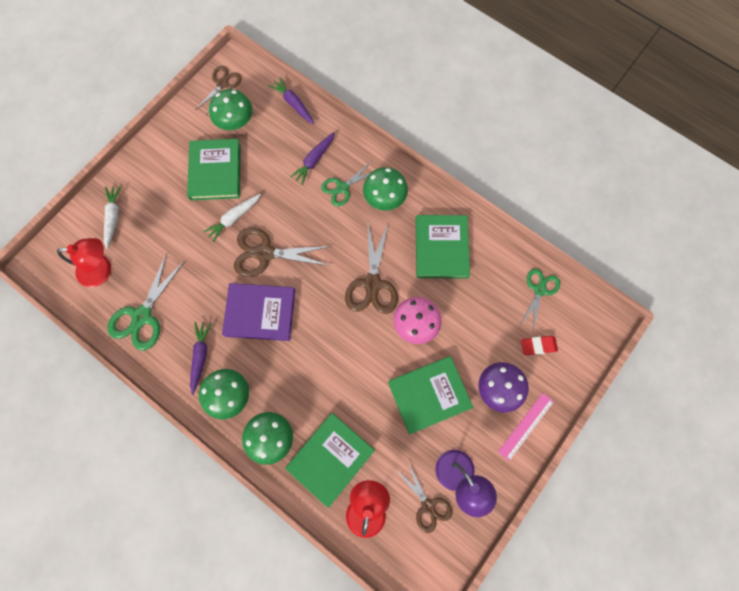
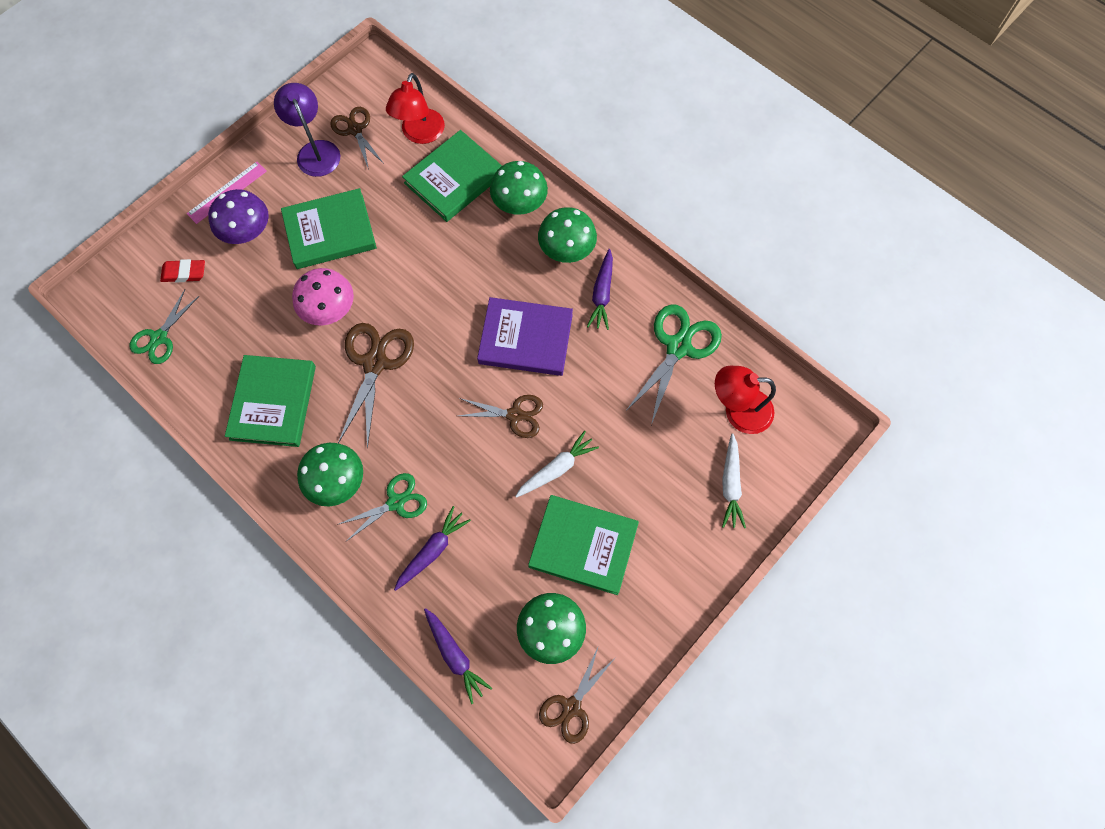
camera: 175 degrees left, 5 degrees down
green book [187,139,241,200] -> green book turned 75 degrees counterclockwise [528,495,639,595]
brown scissors [234,228,331,277] -> brown scissors [458,395,543,438], size x0.64

